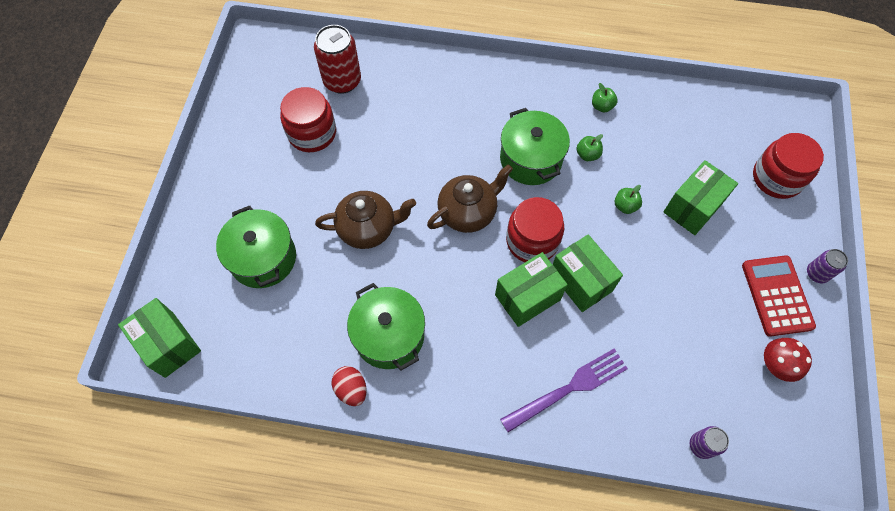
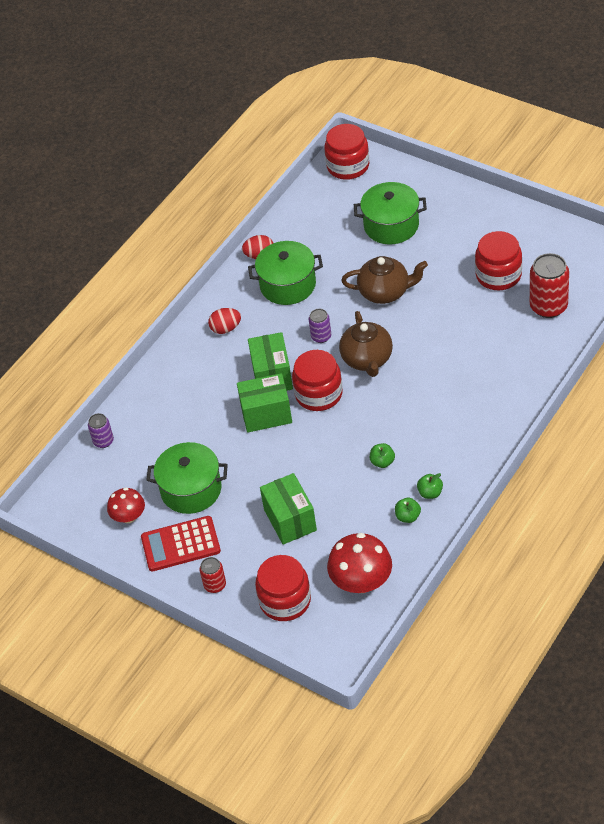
camera: 120 degrees right, 15 degrees down
green box [118,298,201,378] -> red jar [324,124,369,180]
brown teapot [315,191,416,249] -> brown teapot turned 105 degrees counterclockwise [341,256,428,304]
green pot [500,108,570,185] -> green pot moved to [146,442,228,514]
purple fork [500,349,628,433] -> none
green apple [615,185,642,214] -> green apple moved to [395,498,421,523]
red calculator [742,255,816,337] -> red calculator turned 150 degrees clockwise [141,516,221,571]
purple can [807,249,848,283] -> purple can moved to [309,309,331,343]
none -> red can [200,557,226,593]
none -> red egg [208,308,241,334]
none -> red mushroom [327,533,392,593]

